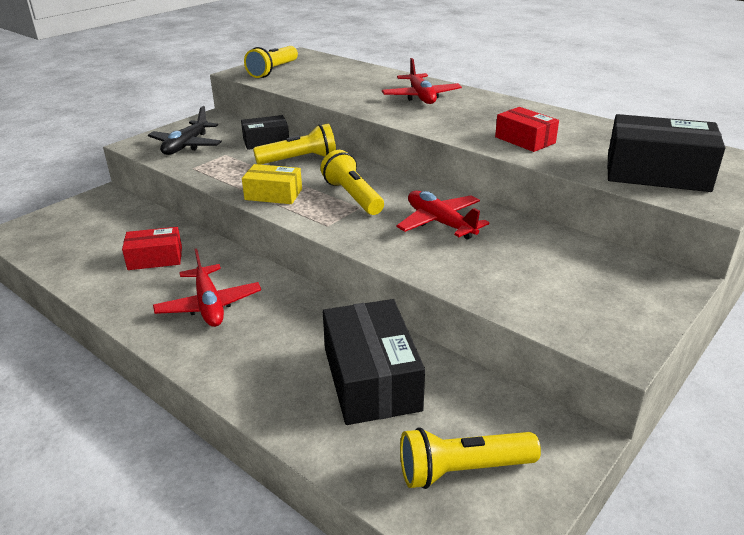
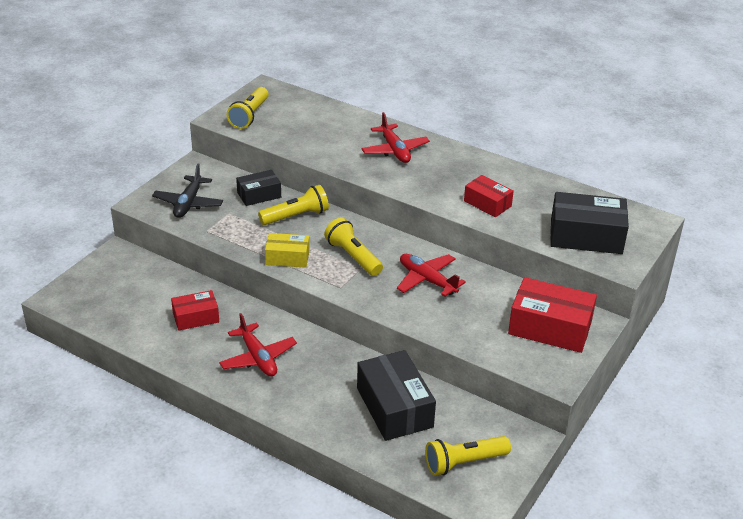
camera: 10 degrees left, 5 degrees up
none -> red box [508,277,597,353]

